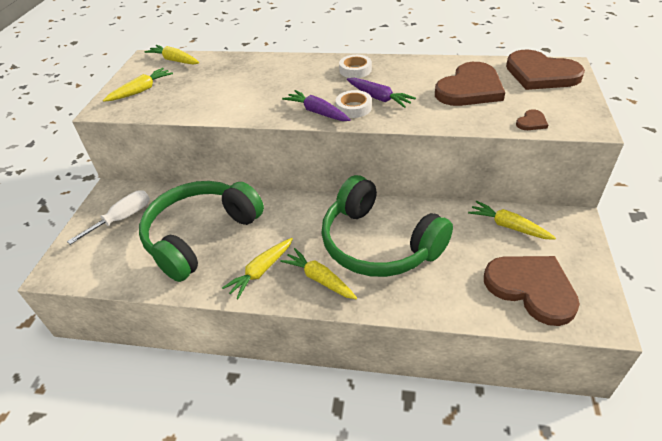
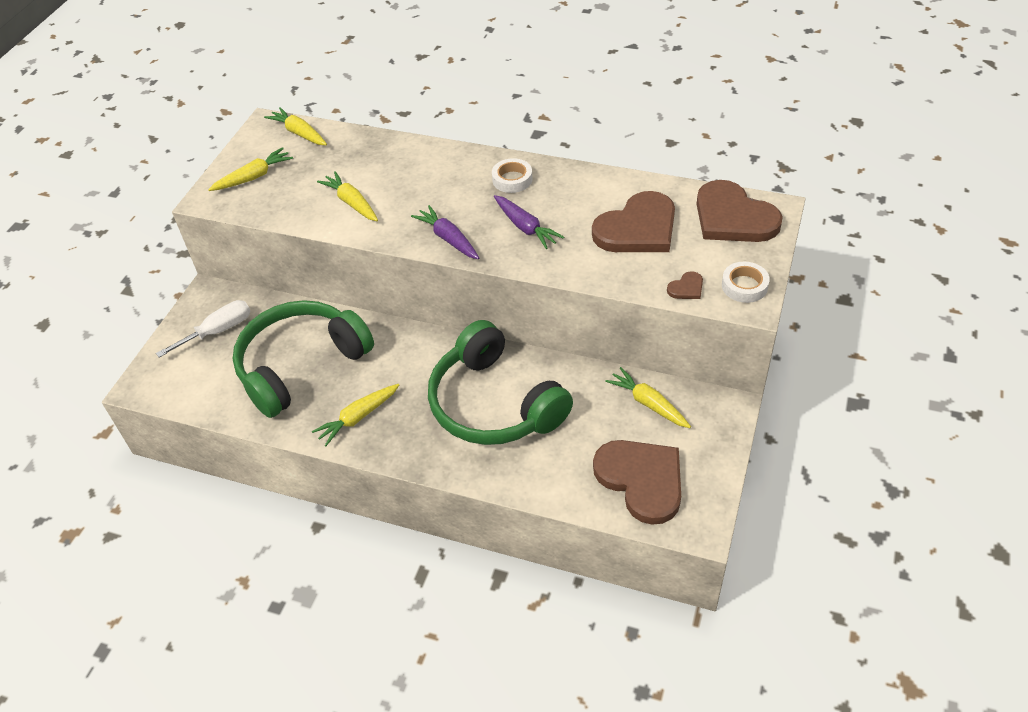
camera: 10 degrees right, 5 degrees up
yellow carrot [280,248,357,299] -> yellow carrot moved to [317,171,378,221]
white tape [336,90,372,118] -> white tape moved to [722,262,770,303]

